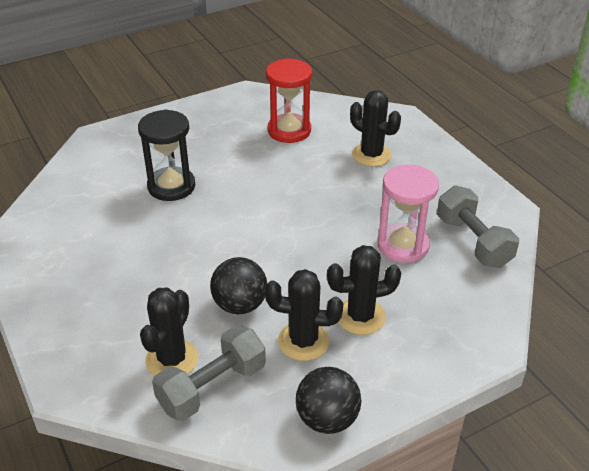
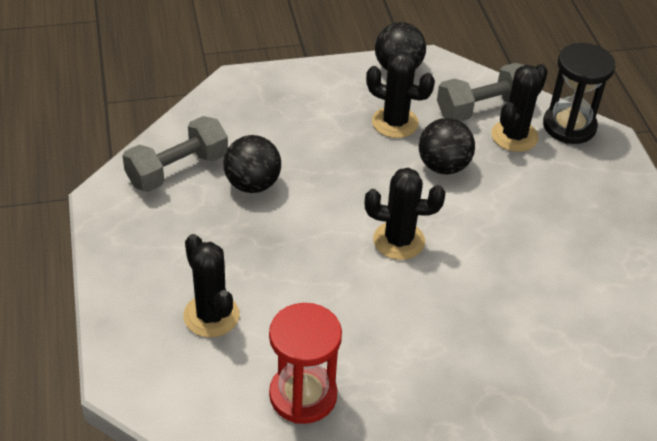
camera: 165 degrees left, 5 degrees up
black hourglass [138,109,195,201] -> black hourglass moved to [543,43,615,144]
black cactus [327,245,401,335] -> black cactus moved to [365,168,445,260]
pink hourglass [377,164,439,263] -> black ball [223,135,281,193]
grey dumbbell [437,186,519,268] -> grey dumbbell turned 60 degrees clockwise [123,116,228,192]

